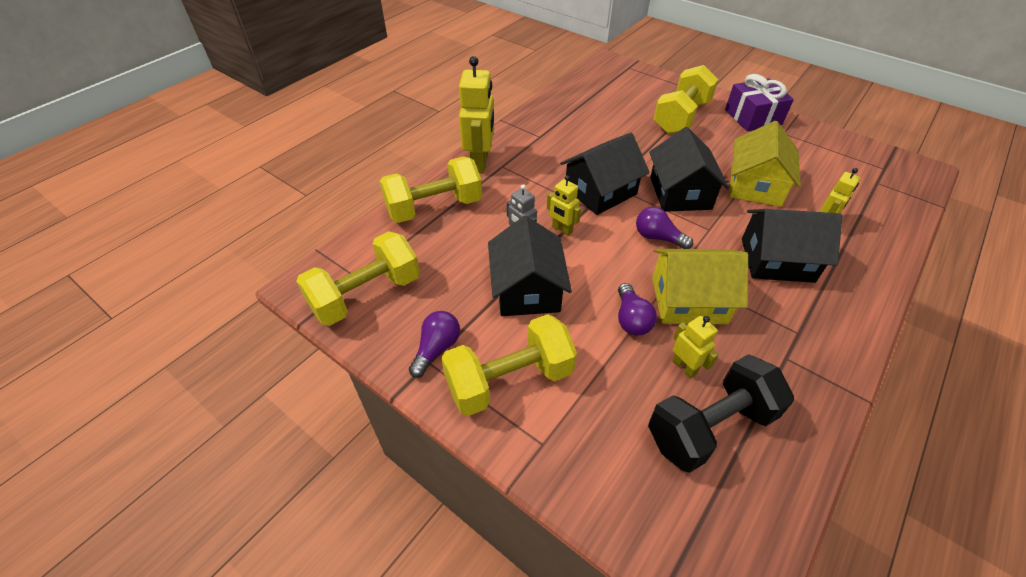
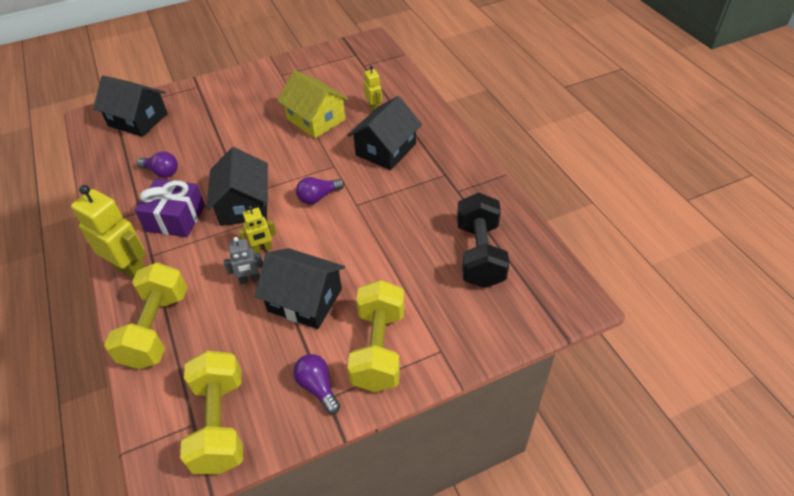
camera: 60 degrees left, 0 degrees up
purple light bulb [618,283,657,336] -> purple light bulb moved to [136,151,178,178]
black house [649,127,729,212] -> black house moved to [93,76,168,137]
yellow house [652,249,748,324] -> none
yellow dumbbell [654,65,718,134] -> none
yellow robot [672,316,719,378] -> none
purple gift [725,74,794,131] -> purple gift moved to [135,179,205,237]

